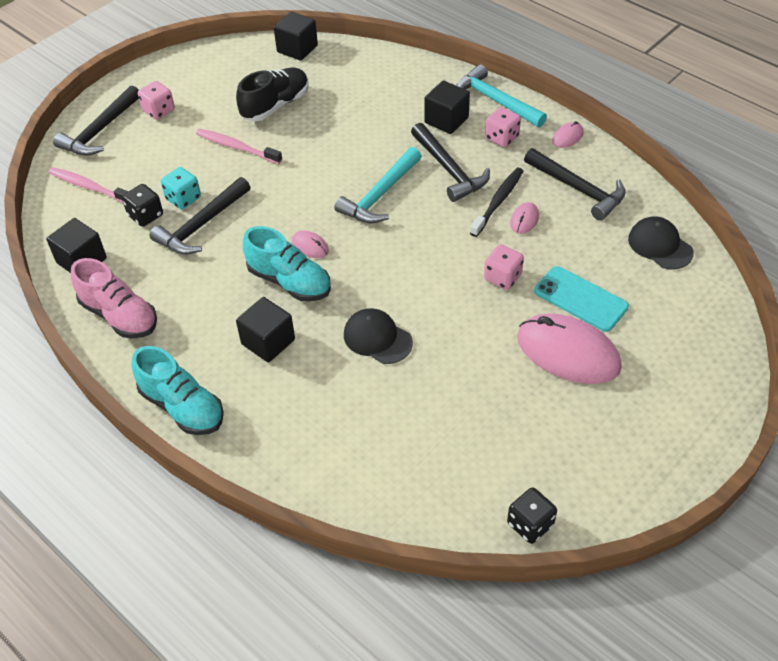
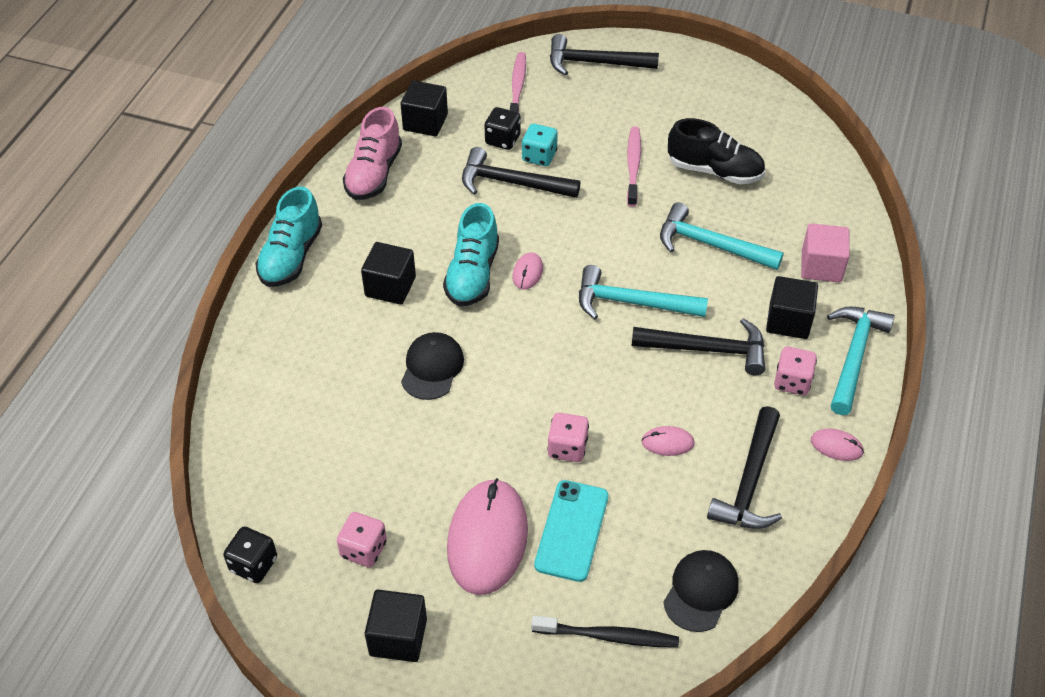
camera: 65 degrees right, 0 degrees up
pink dice [138,81,175,120] -> pink dice moved to [337,512,387,567]
black cube [274,12,318,61] -> black cube moved to [365,590,427,662]
black hammer [411,123,490,202] -> black hammer turned 120 degrees counterclockwise [632,318,765,375]
black toothbrush [470,168,523,237] -> black toothbrush moved to [531,616,679,648]
none -> turquoise hammer [660,203,784,270]
none -> pink cube [801,223,850,283]

